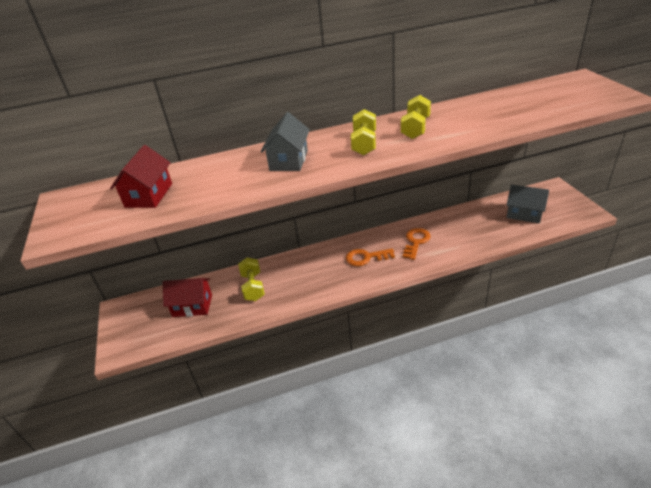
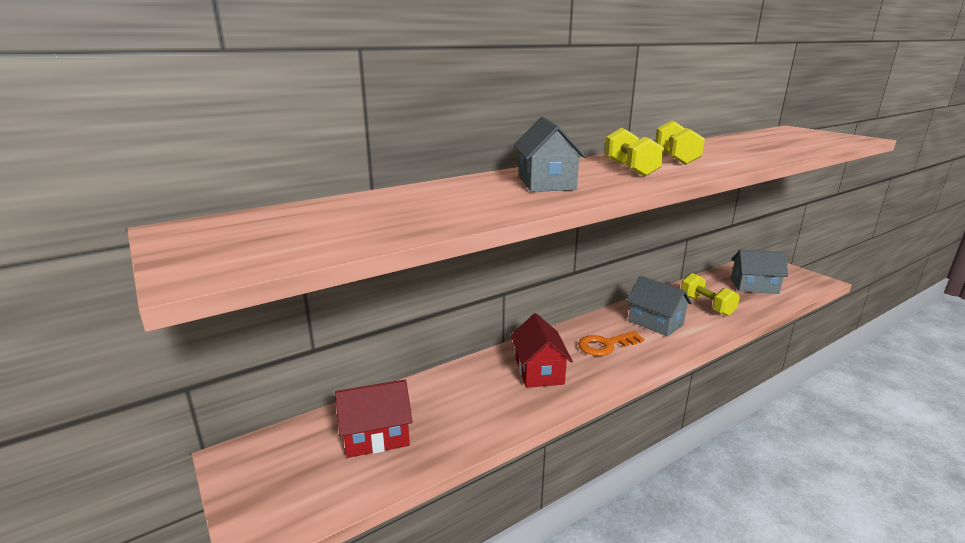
camera: 20 degrees left, 15 degrees down
red house [110,145,172,208] -> red house moved to [511,313,573,388]
yellow dumbbell [238,258,265,301] -> yellow dumbbell moved to [681,273,740,316]
orange key [403,228,431,260] -> grey house [626,276,692,337]

